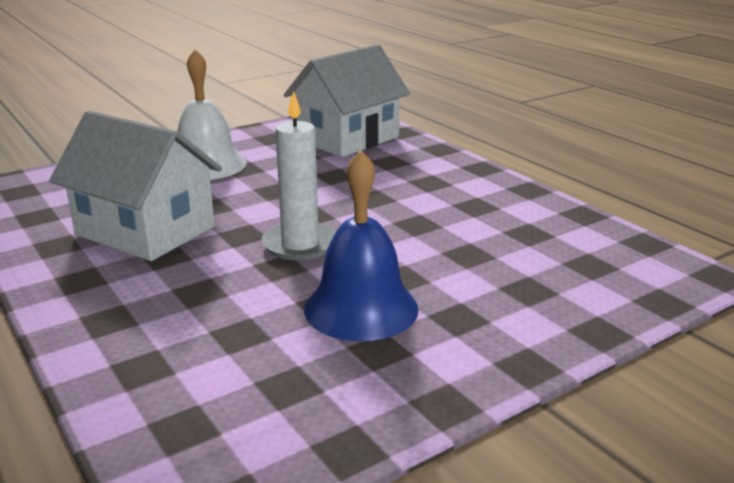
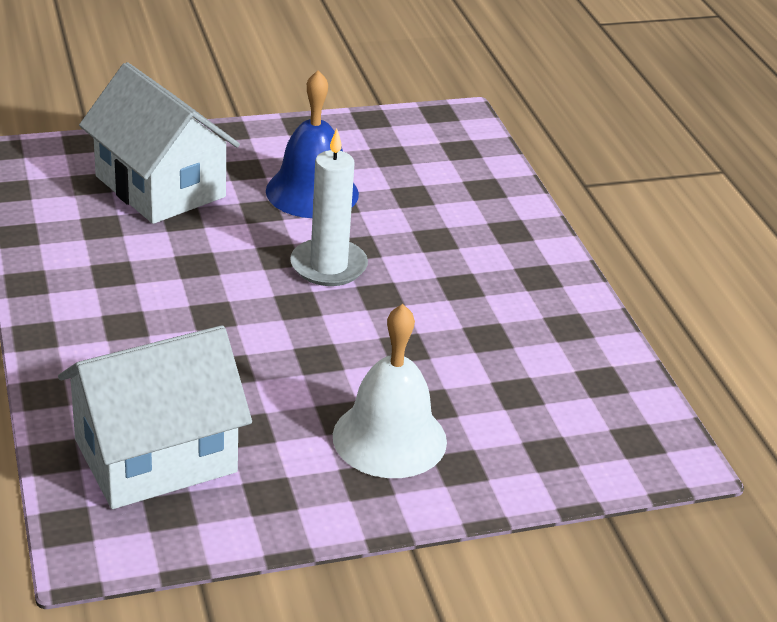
camera: 165 degrees left, 10 degrees up
white house [49,111,222,261] -> white house moved to [79,62,240,224]

